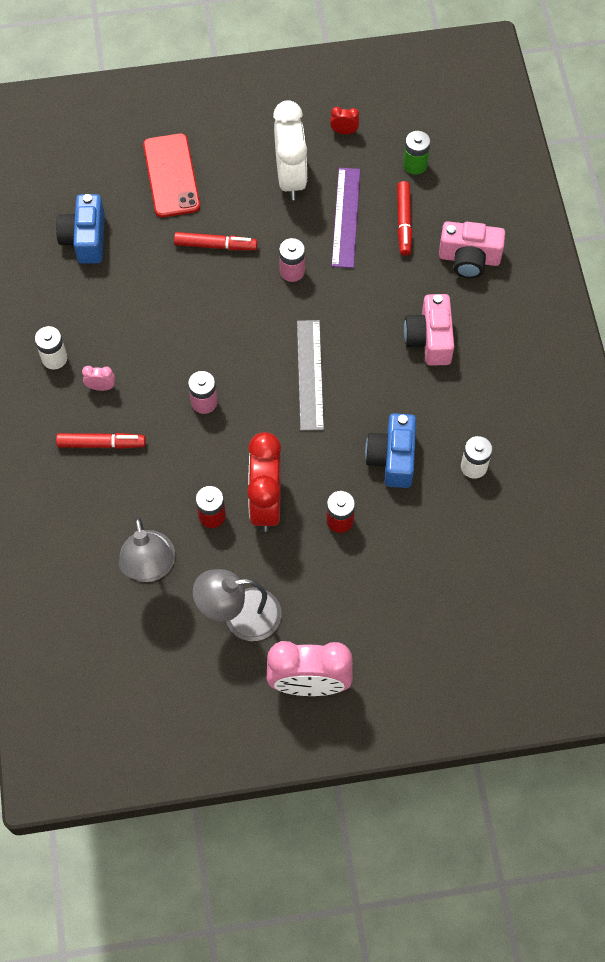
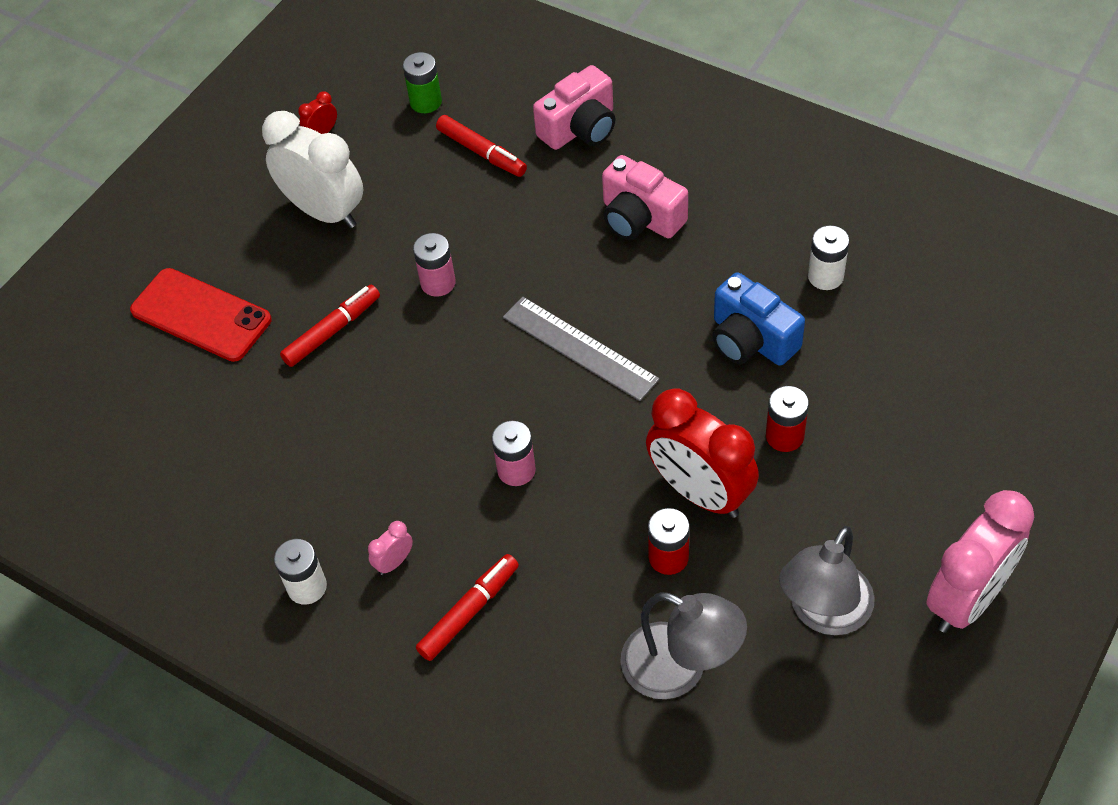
camera: 45 degrees left, 10 degrees down
blue camera [56,194,105,264] -> none
purple ruler [332,168,360,268] -> none

